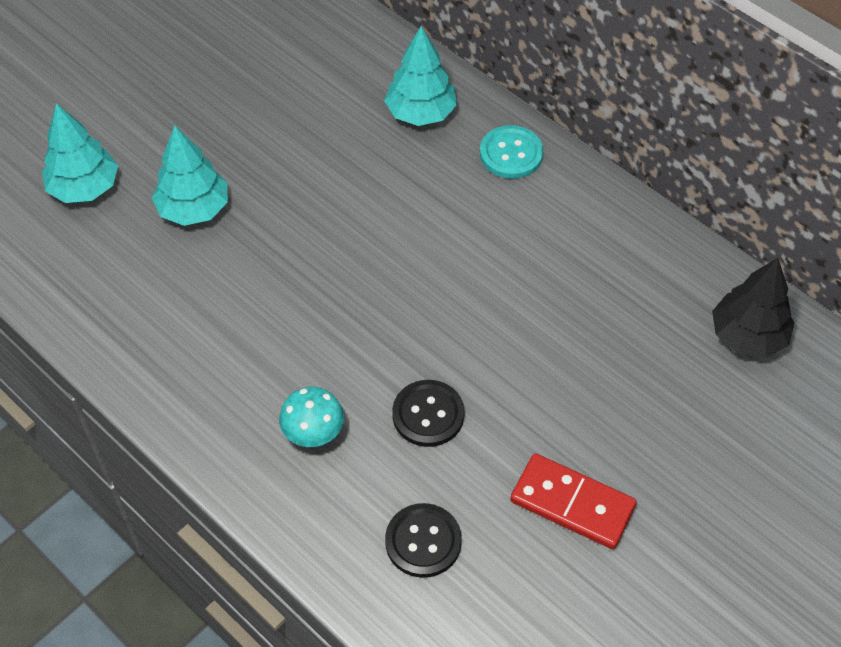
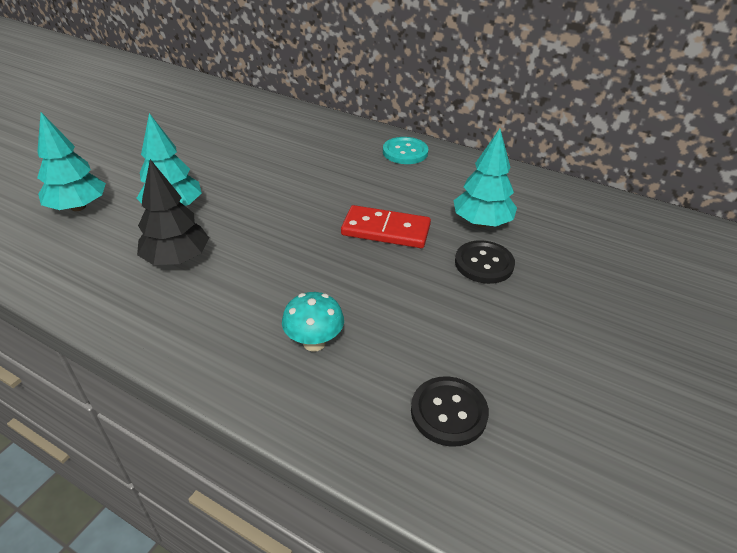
camera: 15 degrees left, 15 degrees down
turquoise tree [384,26,457,126] -> turquoise tree moved to [453,129,517,227]
black button [392,380,465,447] -> black button moved to [455,240,515,284]
red domino [510,453,637,549] -> red domino moved to [341,205,431,248]
black tree [712,258,794,358] -> black tree moved to [137,159,209,265]

